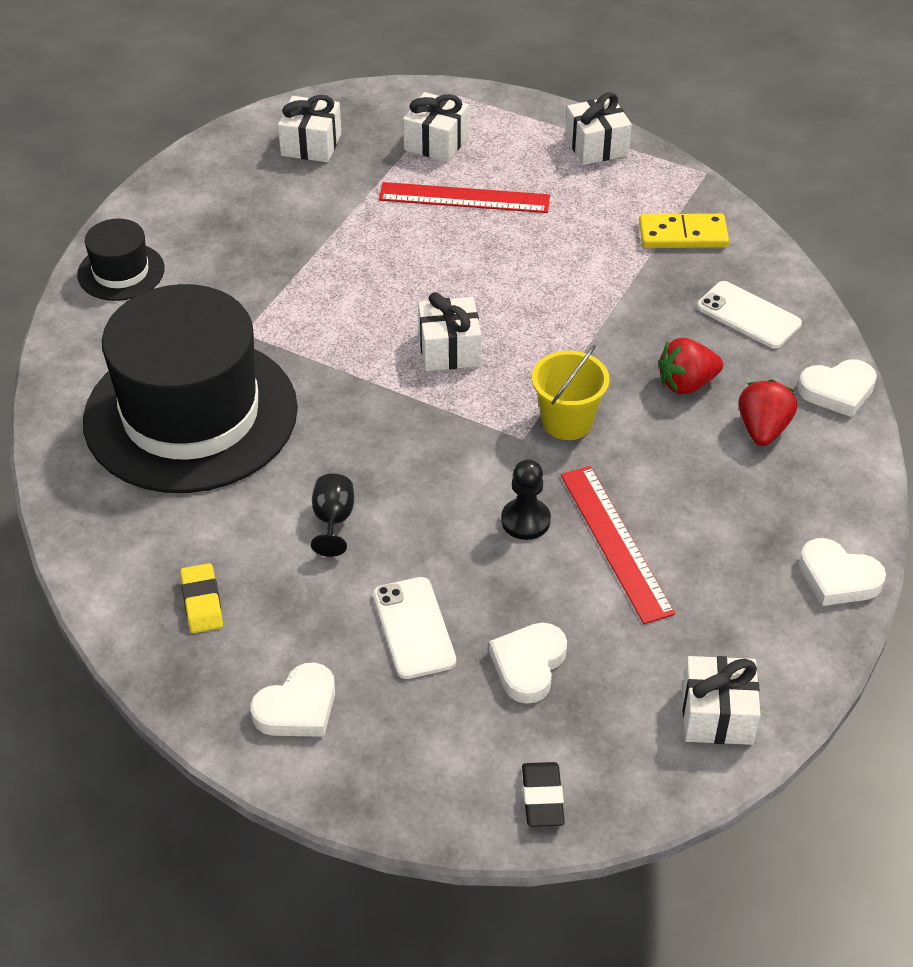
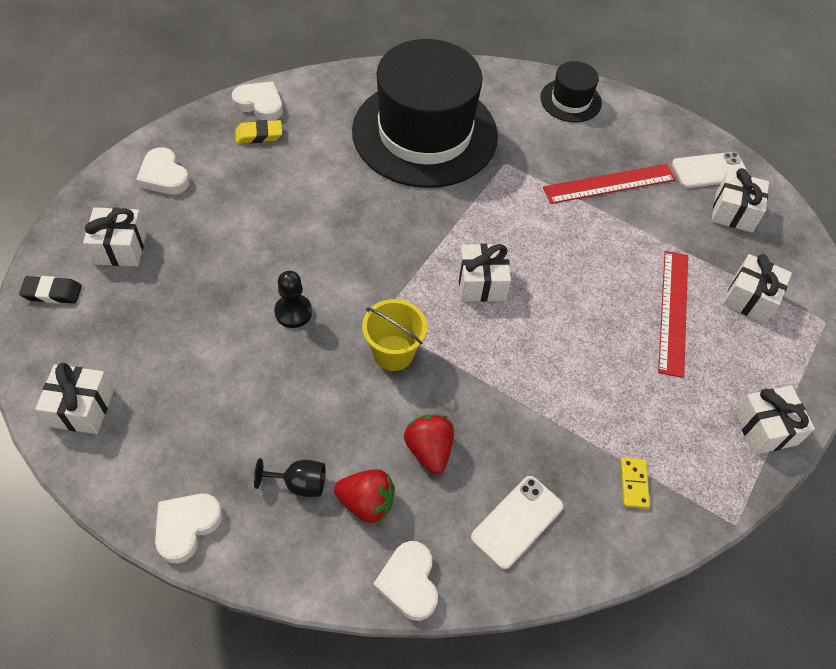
camera: 90 degrees right, 10 degrees up
black goblet [311,474,354,557] -> black goblet moved to [254,458,325,497]
white phone [373,577,456,679] -> white phone moved to [672,152,748,188]
white heart [489,623,567,704] -> white heart moved to [232,81,283,121]
red ruler [561,466,675,624] -> red ruler moved to [543,164,676,204]
yellow domino [639,214,729,248] -> yellow domino [620,457,650,509], size x0.61
none -> white gift [83,207,147,266]

